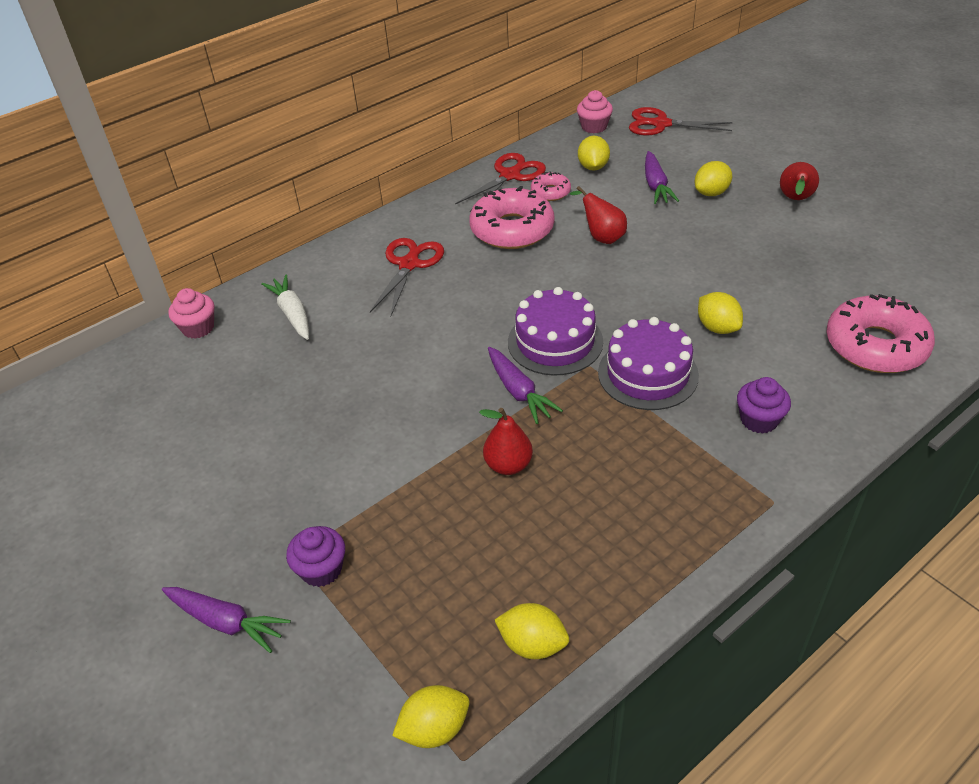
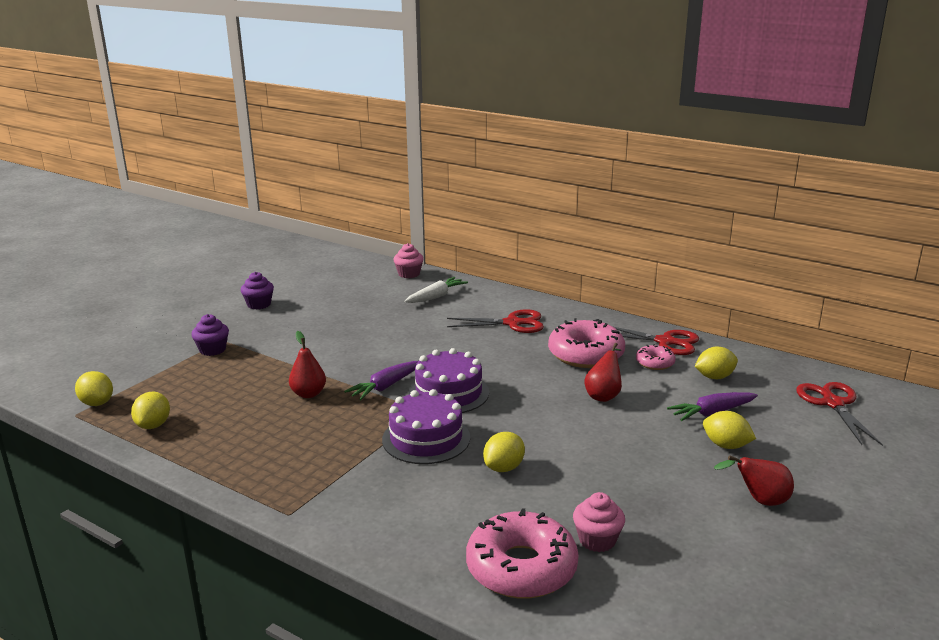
camera: 70 degrees right, 20 degrees down
purple carrot [162,587,291,653] -> none
pink cupcake [577,90,613,133] -> pink cupcake moved to [573,492,625,552]
purple cupcake [737,377,791,434] -> purple cupcake moved to [241,272,274,309]

